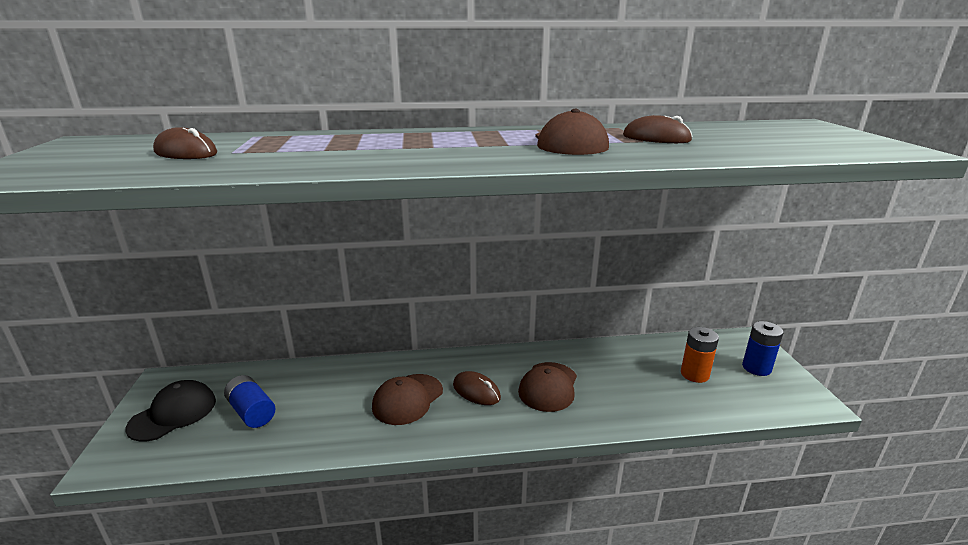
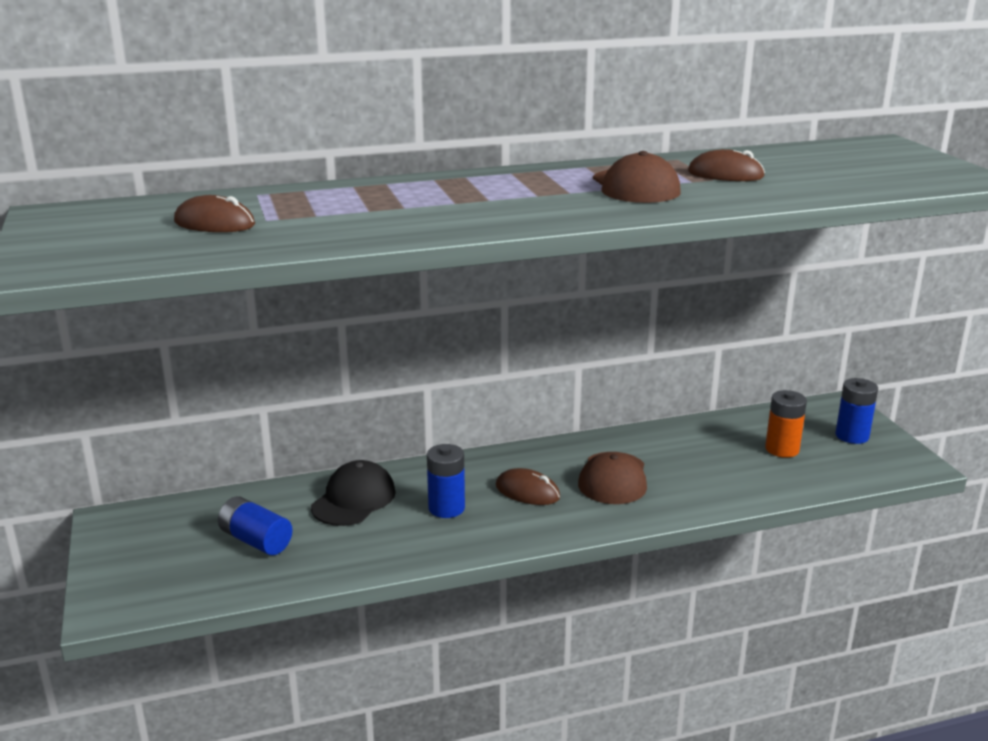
camera: 10 degrees left, 0 degrees up
black cap [125,380,216,442] -> black cap moved to [311,460,396,526]
brown cap [372,374,443,425] -> blue battery [427,444,465,518]

